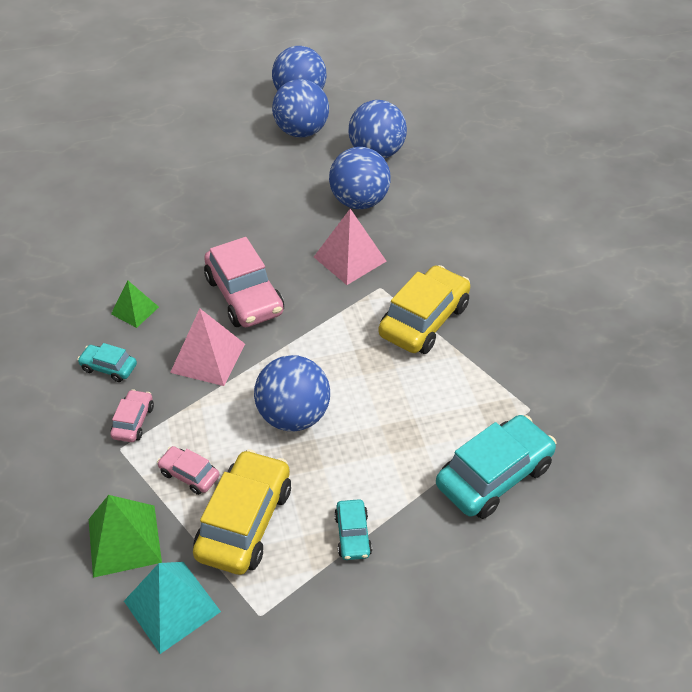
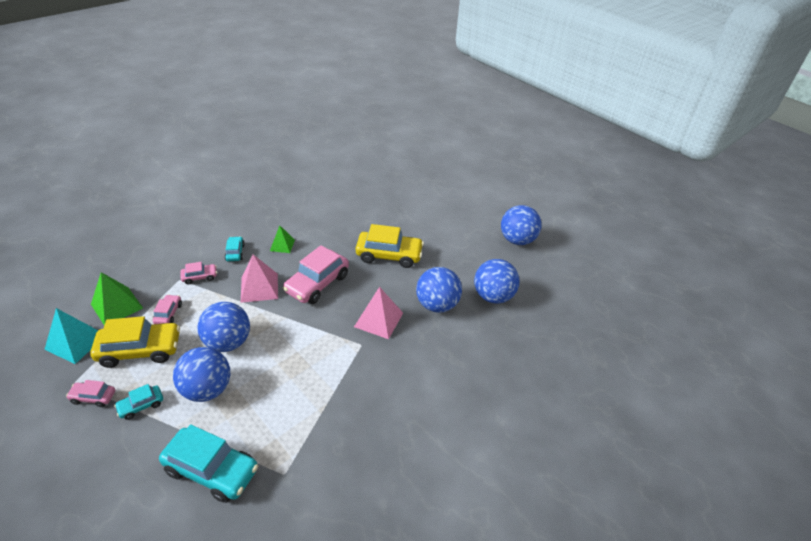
camera: 60 degrees right, 5 degrees down
blue ball [272,79,329,137] -> blue ball moved to [173,347,230,402]
yellow car [378,265,470,354] -> yellow car moved to [356,224,424,268]
none -> pink car [66,380,115,407]

